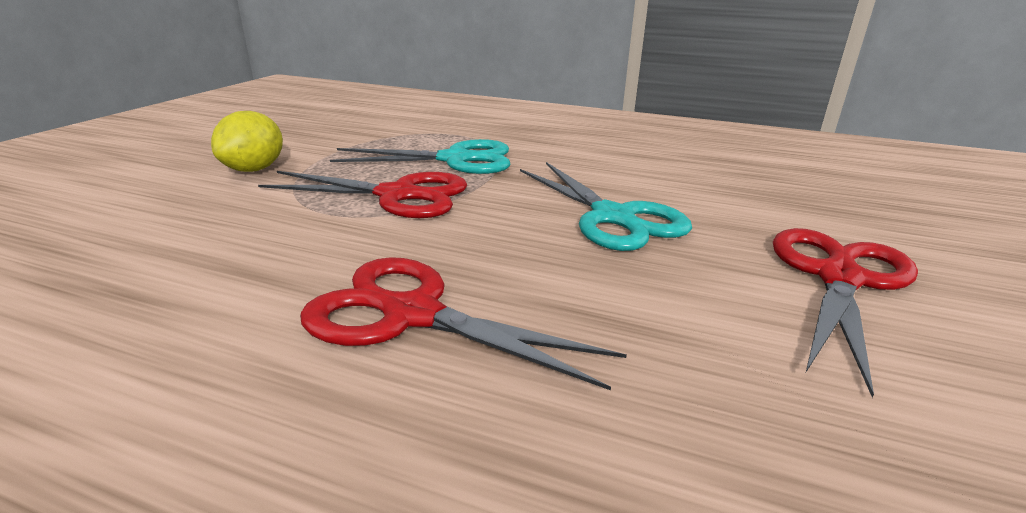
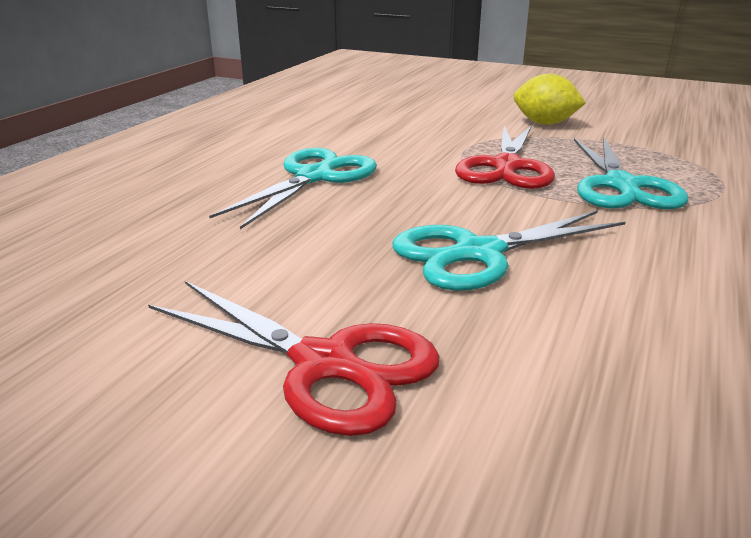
camera: 95 degrees right, 0 degrees up
red scissors [300,257,627,390] -> turquoise scissors [209,148,377,229]

